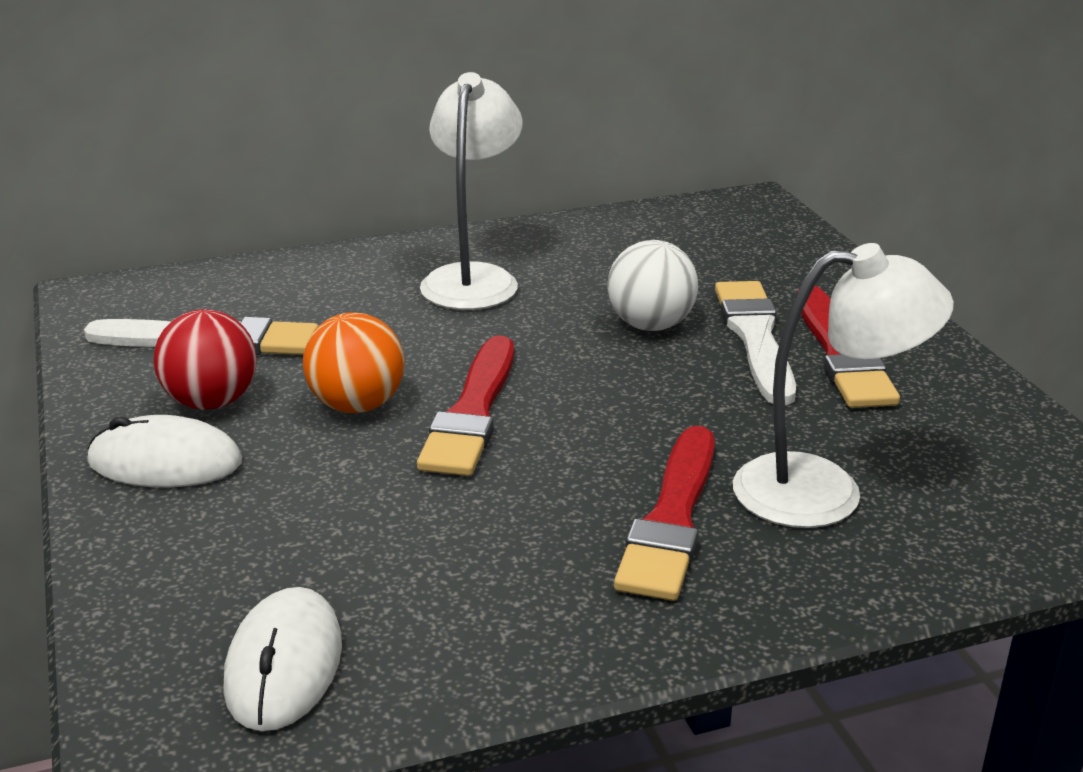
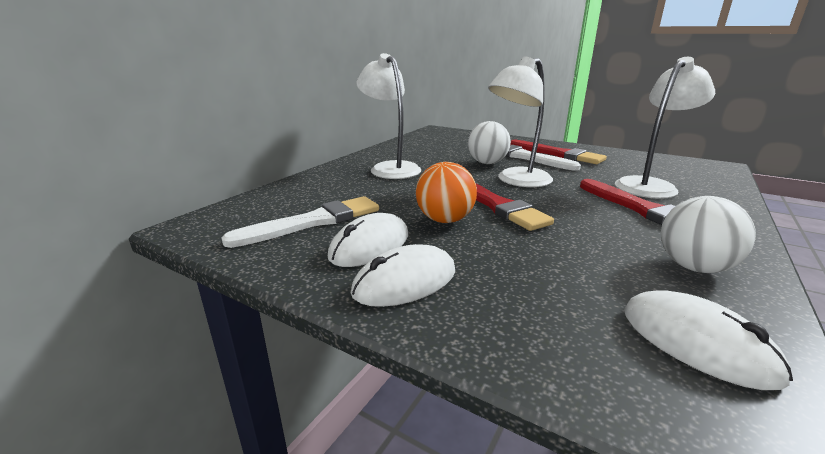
camera: 40 degrees left, 5 degrees down
red ball [154,309,257,409] -> white mouse [328,213,408,267]
none -> white lamp [488,56,553,187]
none -> white ball [661,196,756,273]

